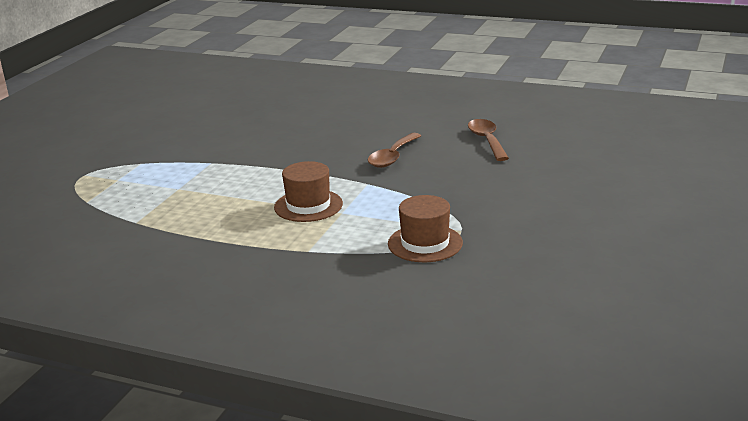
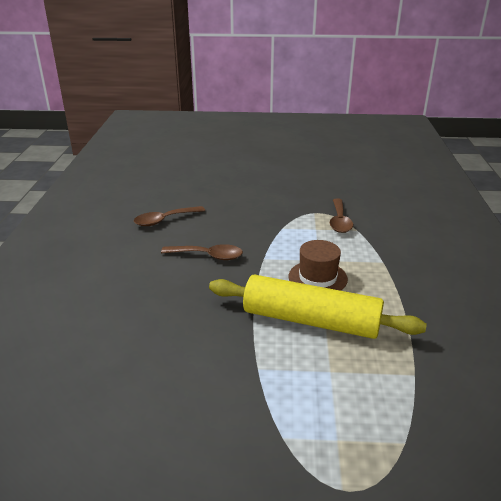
camera: 110 degrees left, 5 degrees up
brown hat [388,195,463,262] -> brown spoon [330,198,353,233]
none -> yellow rolling pin [209,274,427,339]

